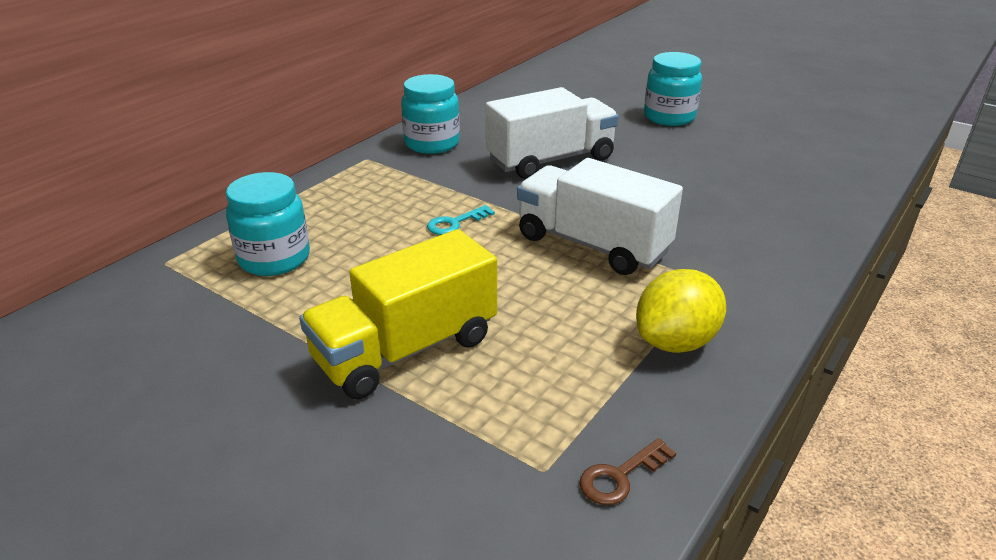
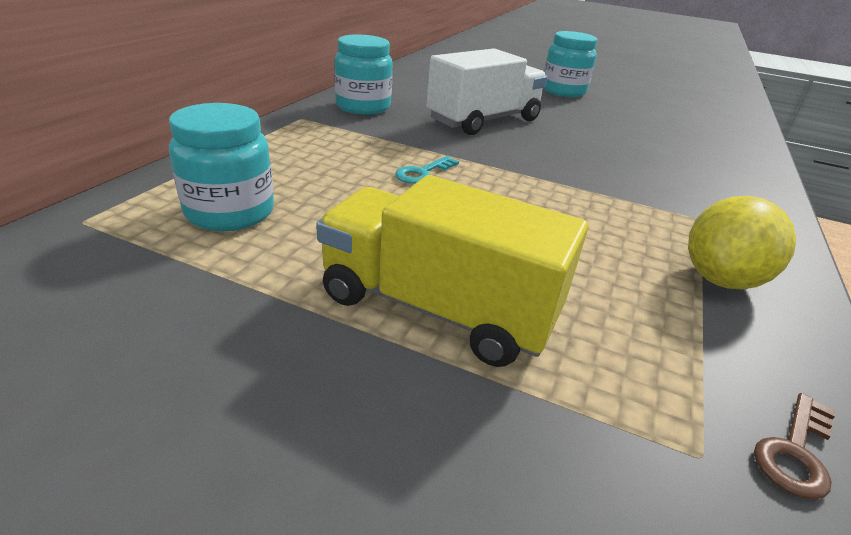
camera: 15 degrees left, 0 degrees up
yellow truck [299,229,497,399] -> yellow truck turned 75 degrees clockwise [316,175,588,367]
white truck [517,158,683,275] -> none

